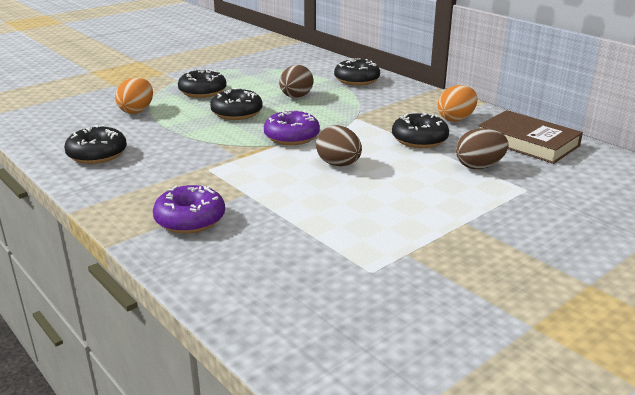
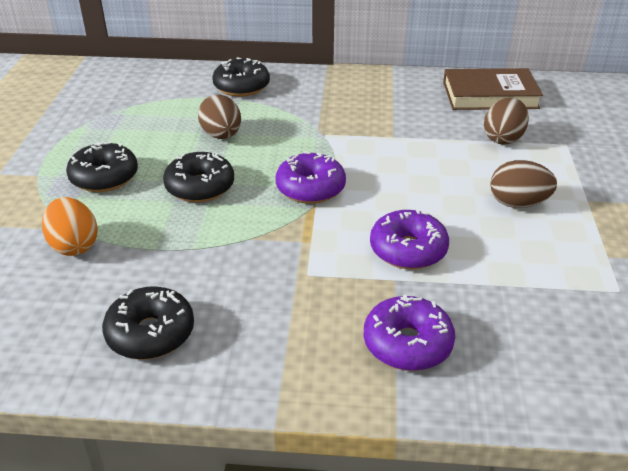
camera: 45 degrees left, 10 degrees up
brown egg [316,125,362,166] -> brown egg moved to [490,160,557,208]
black donut [392,112,449,148] -> none
orange egg [437,85,477,122] -> none
none -> purple donut [370,209,449,269]

